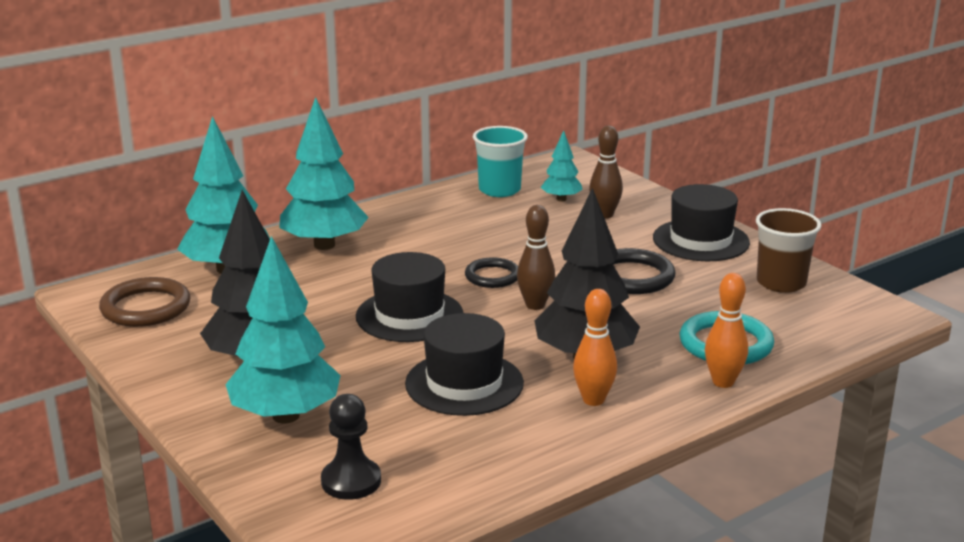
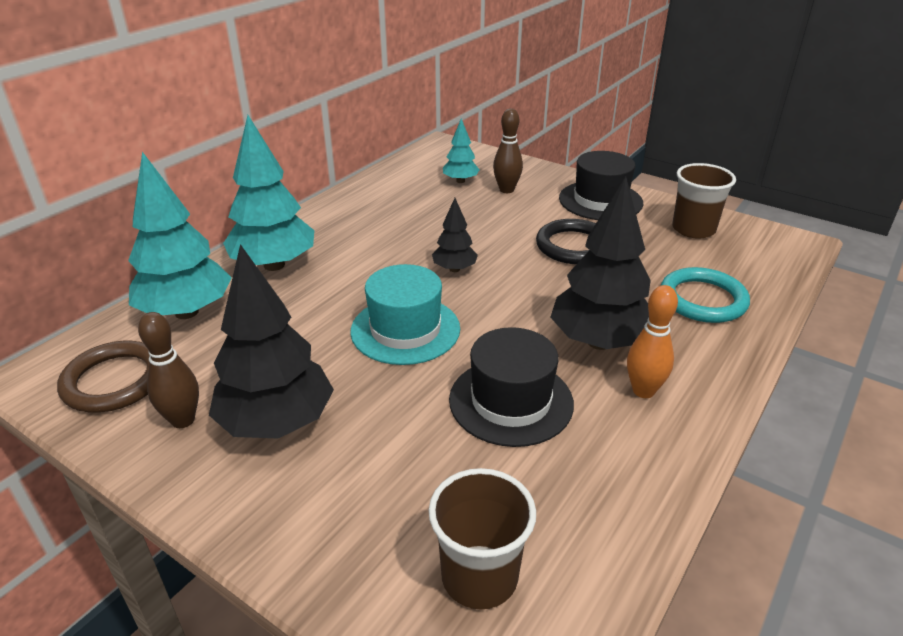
camera: 20 degrees left, 10 degrees up
turquoise tree [225,236,341,424] -> none
black pawn [321,394,381,500] -> brown cup [429,468,536,610]
black hat [356,252,463,342] -> turquoise hat [350,264,460,365]
black ring [465,257,518,288] -> black tree [432,198,478,272]
turquoise cup [473,126,528,197] -> none
brown bowling pin [517,205,555,310] -> brown bowling pin moved to [138,312,199,428]
orange bowling pin [705,273,748,388] -> none

